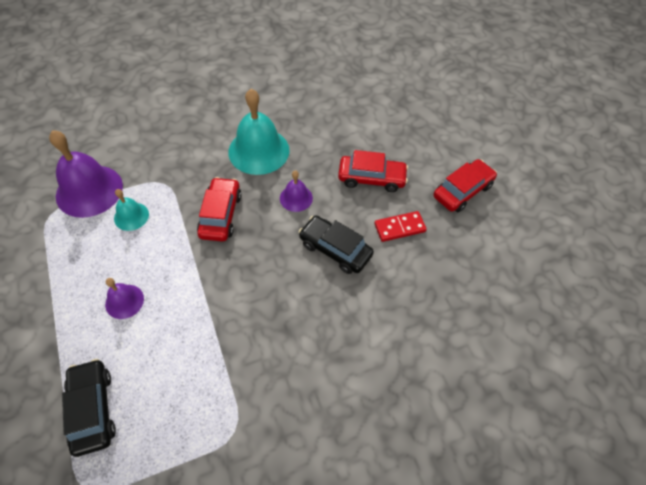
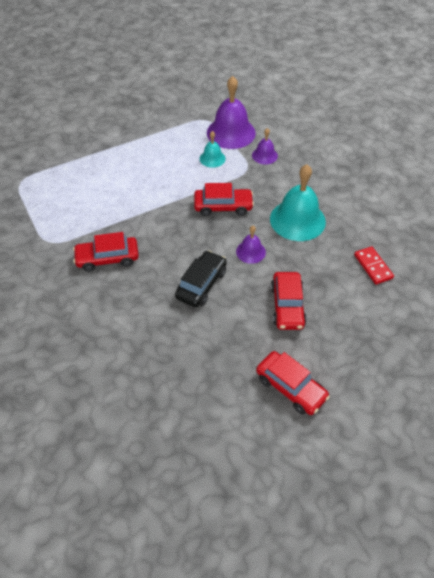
camera: 85 degrees right, 5 degrees down
black car [62,359,116,457] -> none
purple bell [105,278,144,319] -> purple bell moved to [252,128,278,164]
red domino [374,211,427,242] -> red domino moved to [354,246,394,285]
none -> red car [73,232,139,272]

